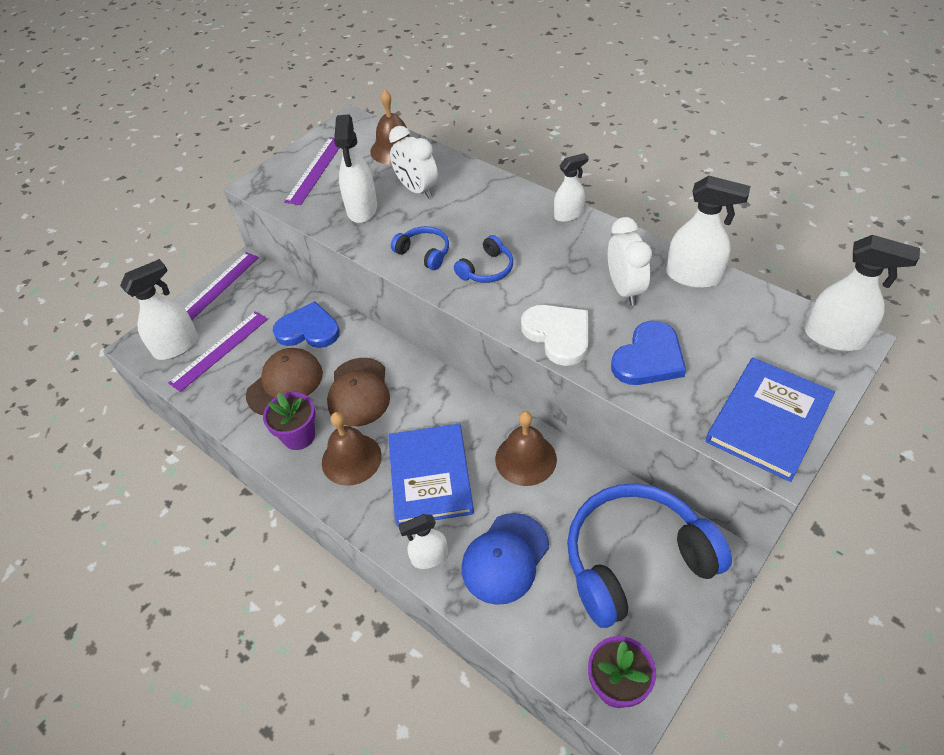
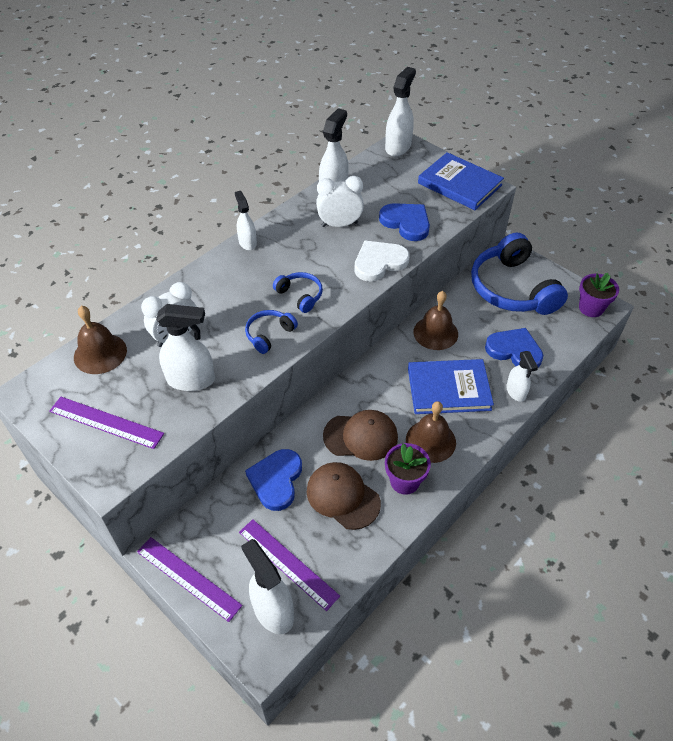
camera: 90 degrees left, 0 degrees up
blue cap [461,513,549,605] -> blue heart [485,328,543,368]

